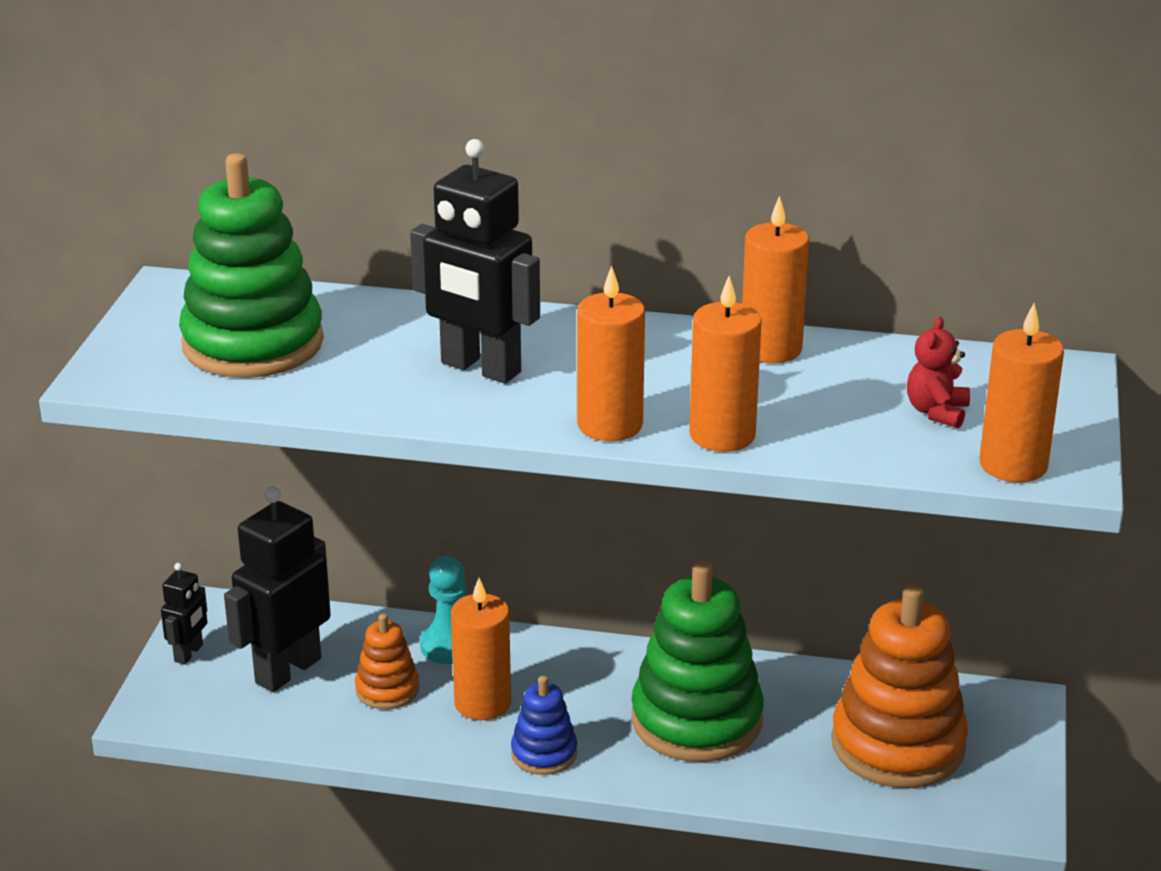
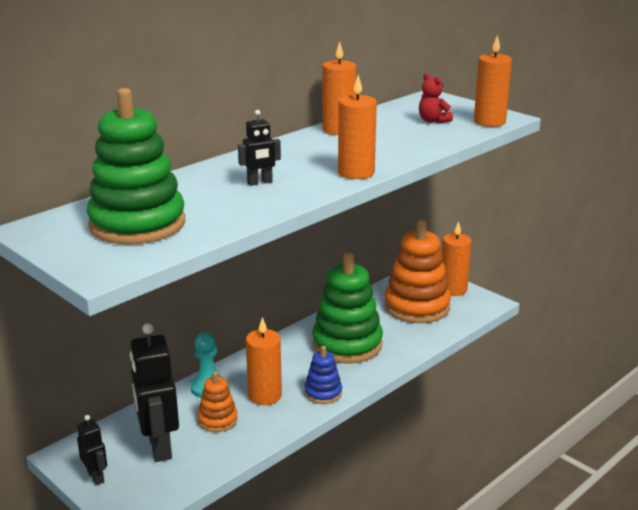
camera: 55 degrees left, 5 degrees down
black robot [410,139,540,384] -> black robot [238,110,281,186], size x0.51
orange candle [689,276,762,452] -> orange candle moved to [442,221,471,296]

